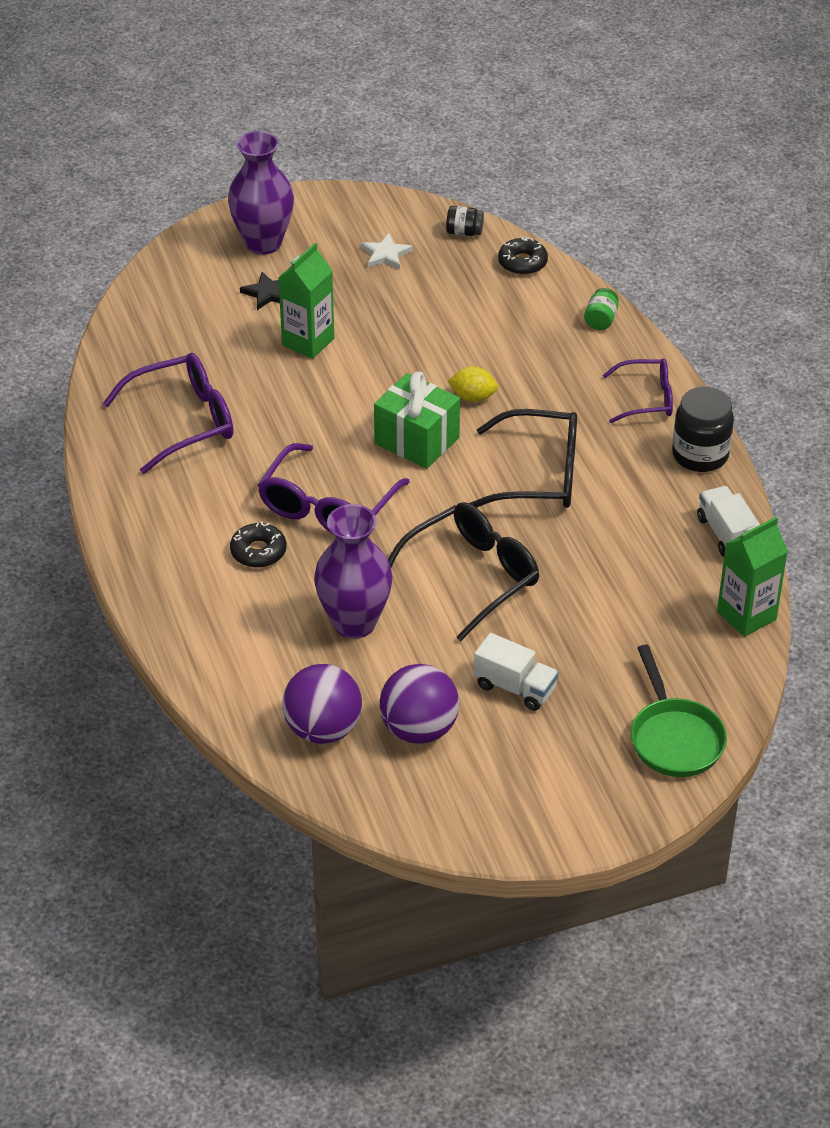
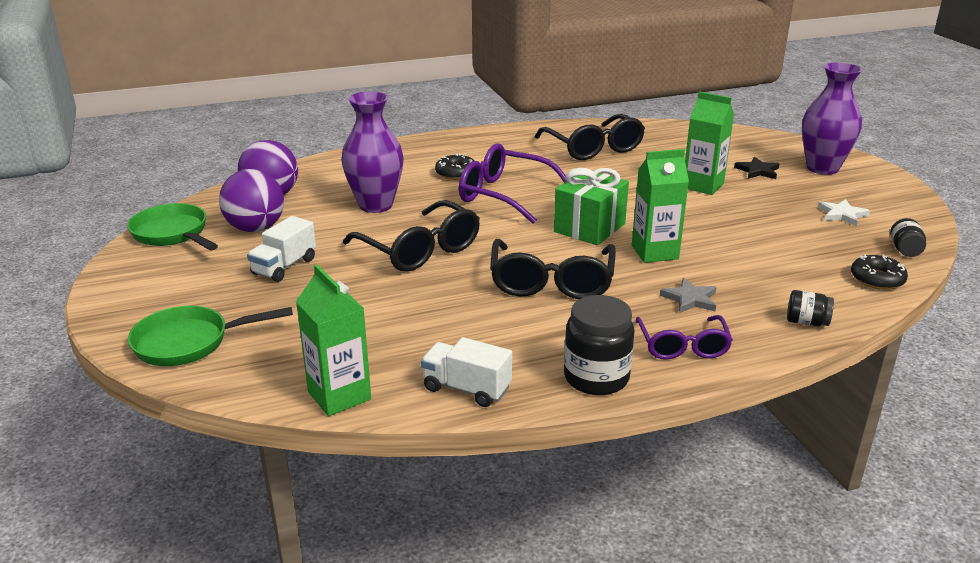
camera: 90 degrees right, 15 degrees down
purple glasses [103,353,233,474] -> black glasses [535,114,645,160]
yellow lemon [448,367,498,402] -> green carton [632,149,689,263]
green jar [584,288,619,330] -> black jar [787,290,834,326]
white truck [697,486,760,557] -> white truck turned 135 degrees counterclockwise [421,337,512,407]
none -> green pan [127,203,218,250]
none -> grey star [660,278,717,313]

